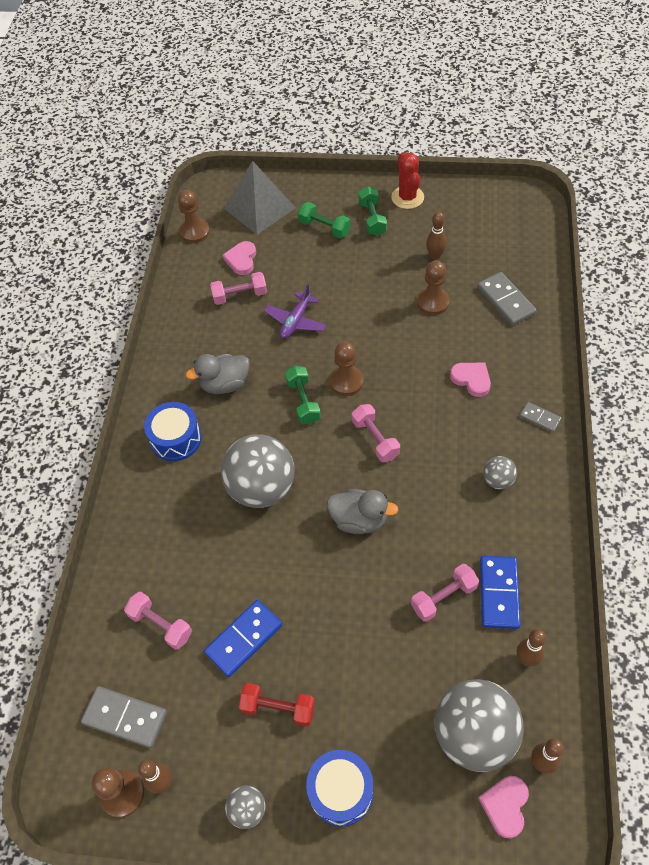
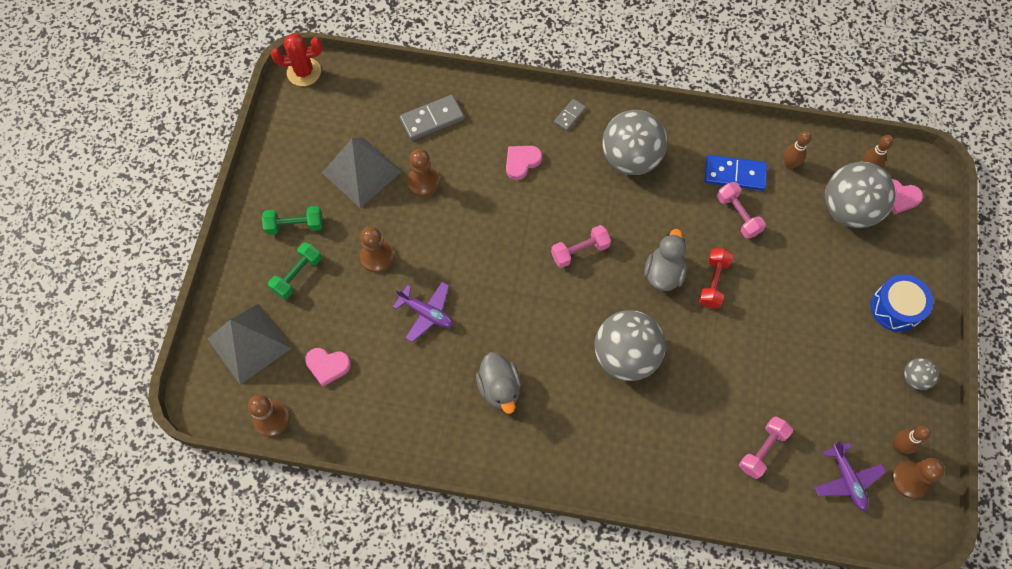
camera: 90 degrees left, 10 degrees up
grey domino [81,686,167,748] -> purple plane [814,441,886,511]
blue drum [144,402,202,461] -> none
blue domino [204,600,282,677] -> none
pink dumbbell [210,272,267,305] -> none
red dumbbell [239,683,315,727] -> red dumbbell moved to [699,248,733,309]
green dumbbell [285,366,321,424] -> none
brown pawn [329,342,364,396] -> brown pawn moved to [360,226,394,273]
red cactus [391,152,424,209] -> red cactus moved to [271,33,322,86]
brown bowling pin [426,212,447,260] -> grey pyramid [322,137,402,208]
grey ball [483,456,517,489] -> grey ball [602,110,667,175], size x2.19

